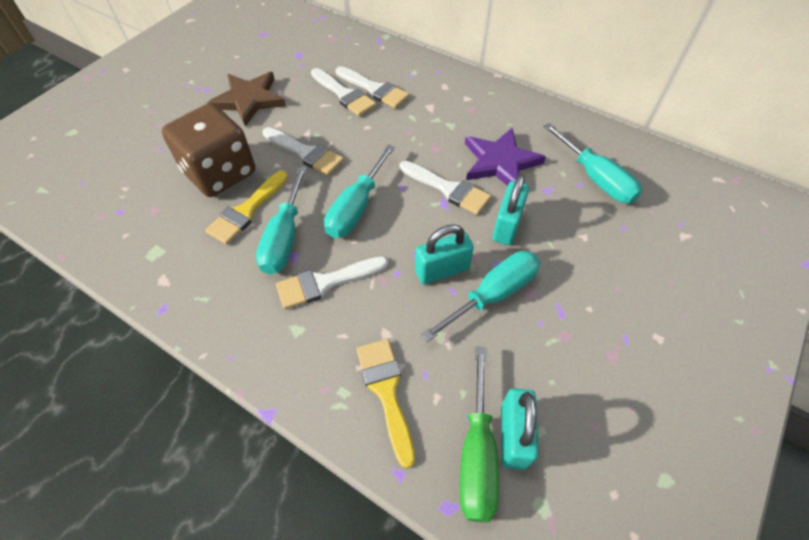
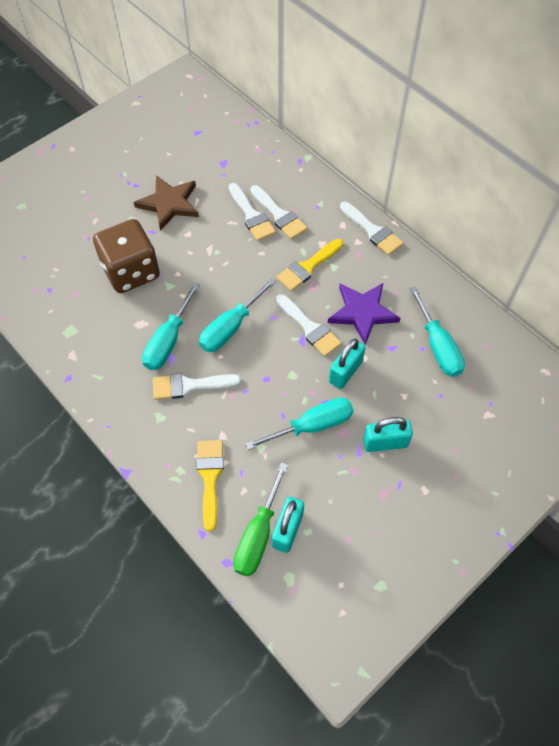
camera: 15 degrees right, 5 degrees up
yellow brush [205,170,288,245] -> yellow brush moved to [276,239,343,291]
white brush [262,127,344,175] -> white brush moved to [340,202,403,255]
turquoise padlock [415,224,474,284] -> turquoise padlock moved to [363,417,413,452]

